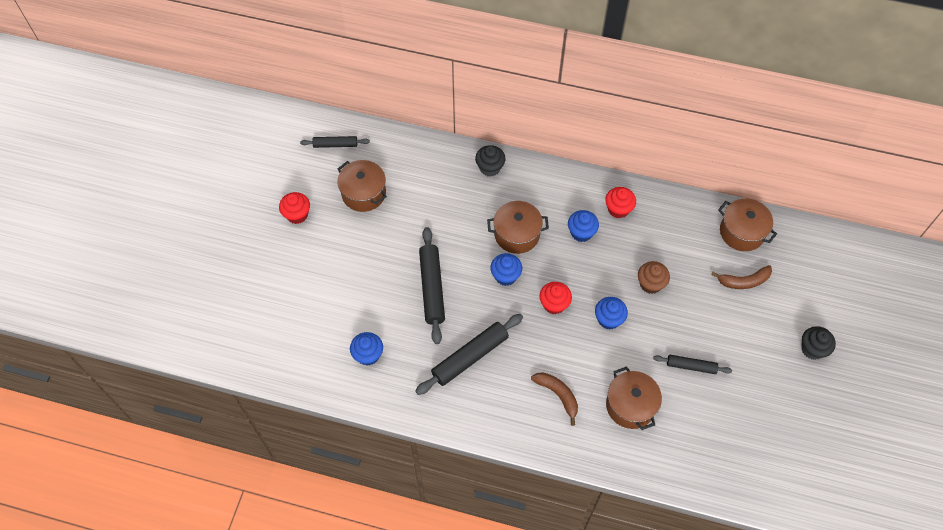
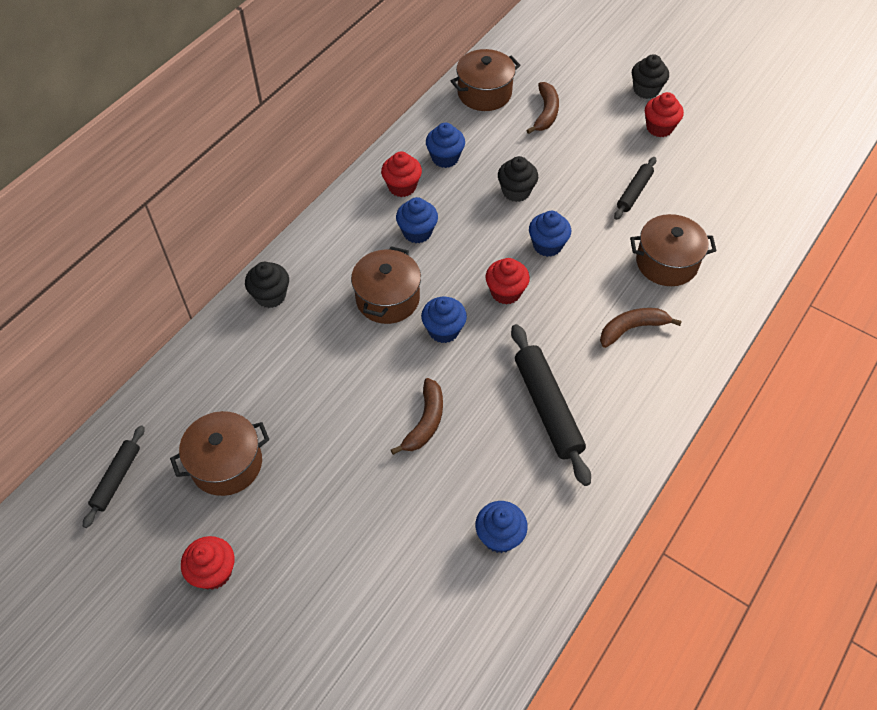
camera: 70 degrees left, 5 degrees down
black rolling pin [419,227,445,344] -> brown banana [391,378,443,455]
brown cupcake [638,261,670,294] -> black cupcake [498,156,538,202]
none -> blue cupcake [426,123,465,168]
none -> red cupcake [645,92,684,137]

